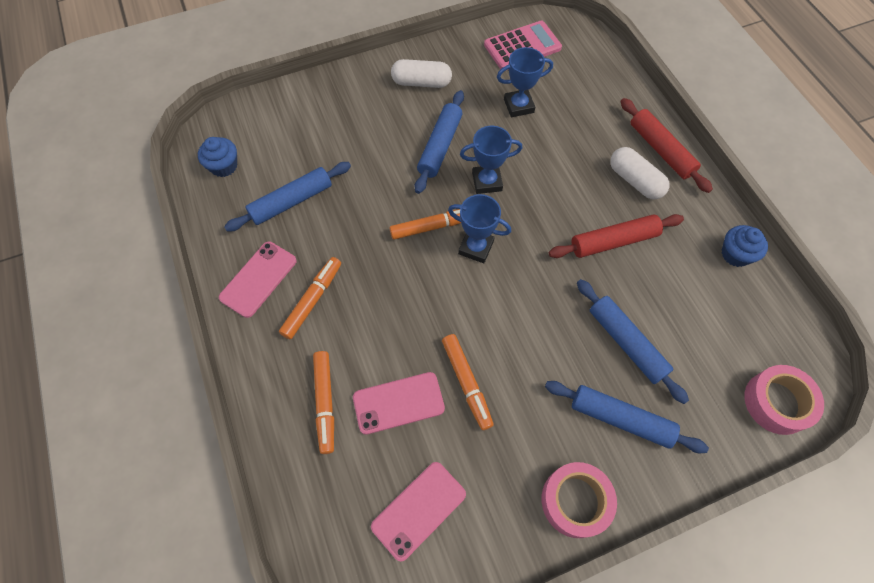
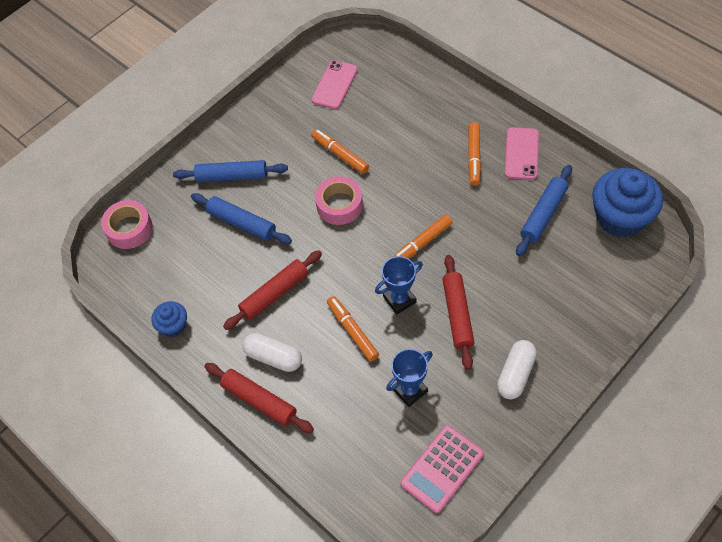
camera: 160 degrees right, 5 degrees down
blue cupcake [198,137,237,177] -> blue cupcake [592,168,663,237], size x1.97
orange marker [313,351,334,454] -> orange marker moved to [327,296,379,362]
pink phone [353,372,445,435] -> none
white capsule [391,59,452,88] -> white capsule turned 45 degrees counterclockwise [497,340,537,399]
blue rolling pin [415,90,464,194] -> red rolling pin [443,255,475,370]
blue trophy [448,194,511,263] -> none
pink tape [541,462,617,538] -> pink tape moved to [315,176,363,225]

